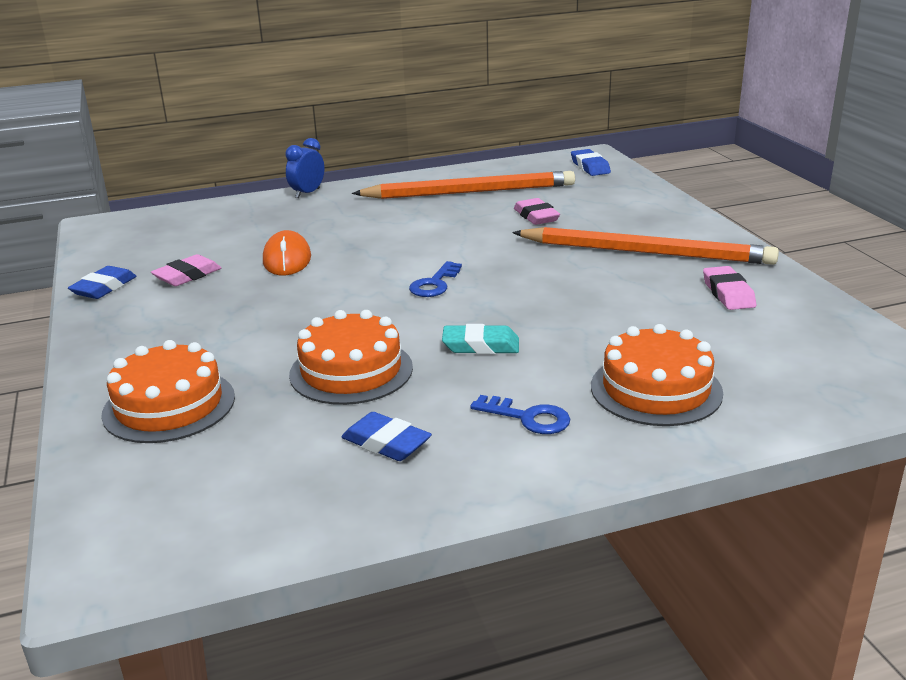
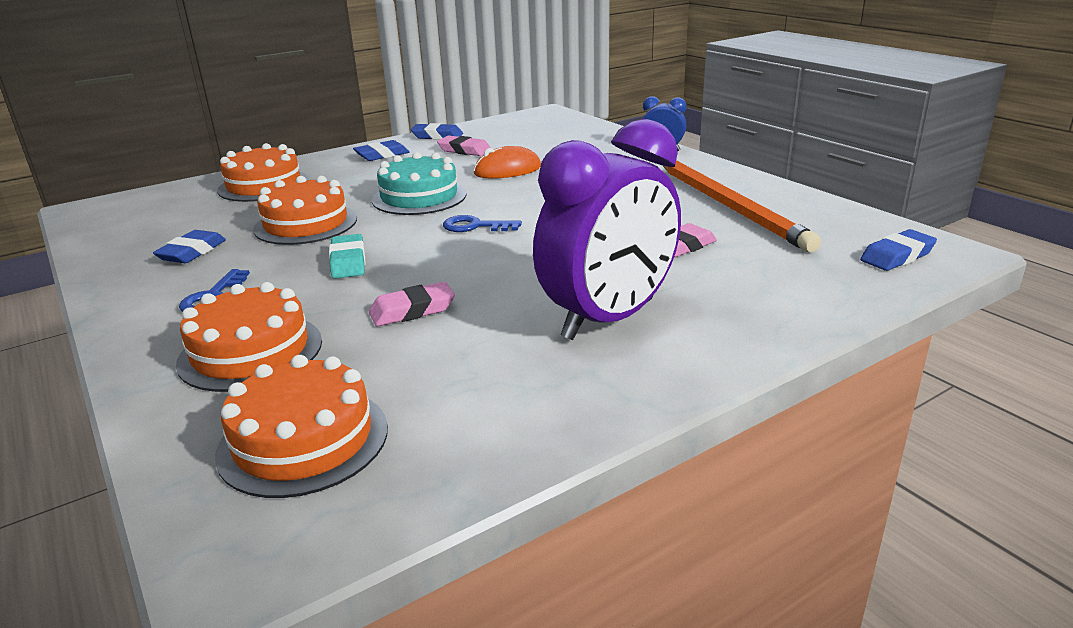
camera: 75 degrees right, 0 degrees up
orange pencil [512,227,779,265] -> purple clock [533,119,681,340]
pink eraser [703,266,756,310] -> pink eraser moved to [369,282,455,326]
none -> orange cake [215,355,388,498]
none -> blue eraser [353,140,410,161]
none -> turquoise cake [372,152,467,215]

